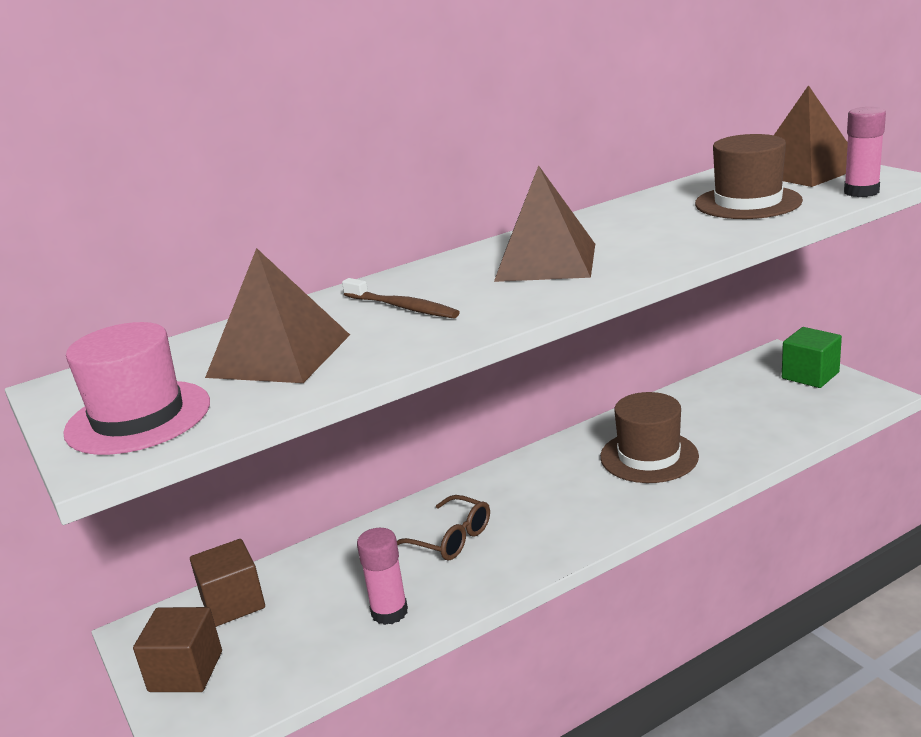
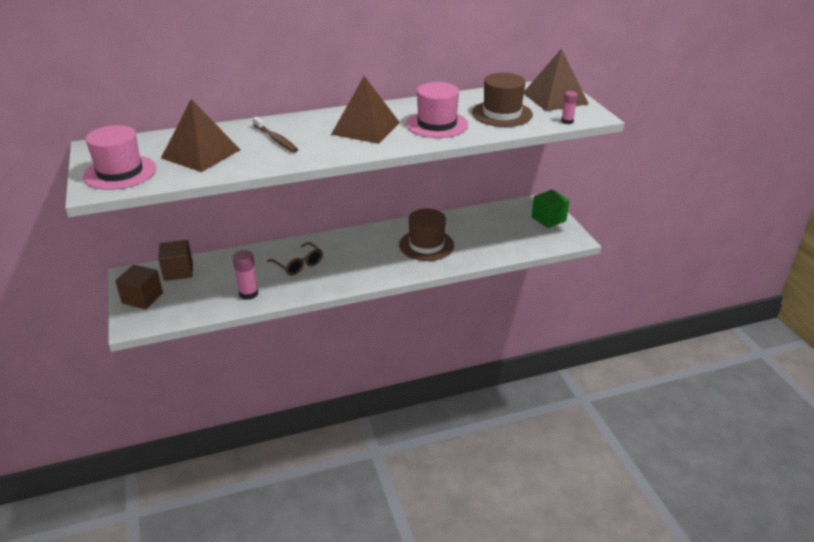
camera: 10 degrees right, 10 degrees up
pink glue stick [844,107,886,197] -> pink glue stick [561,91,578,124], size x0.63
none -> pink hat [406,82,468,138]

